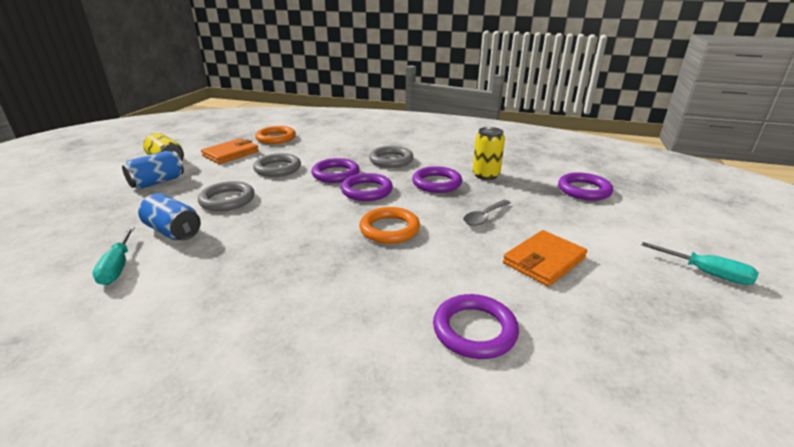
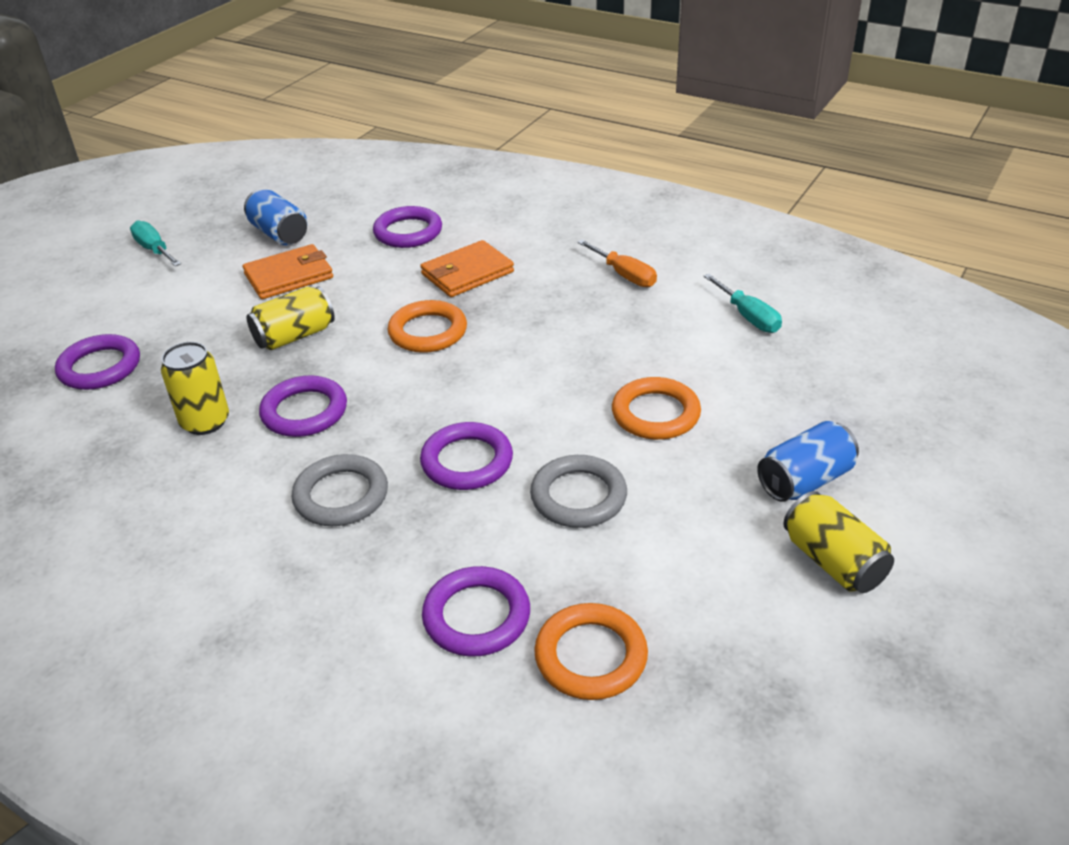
camera: 165 degrees left, 10 degrees up
turquoise screwdriver [92,227,135,285] -> turquoise screwdriver turned 150 degrees clockwise [704,274,782,333]
blue can [138,193,201,240] -> blue can moved to [244,189,307,245]
grey ring [198,181,255,211] -> orange ring [612,377,701,440]
orange wallet [201,138,259,164] -> orange wallet moved to [420,240,514,297]
purple ring [341,173,393,201] -> purple ring moved to [422,566,530,657]
grey spoon [463,200,511,226] -> yellow can [247,286,335,350]
none -> orange screwdriver [578,240,657,287]

